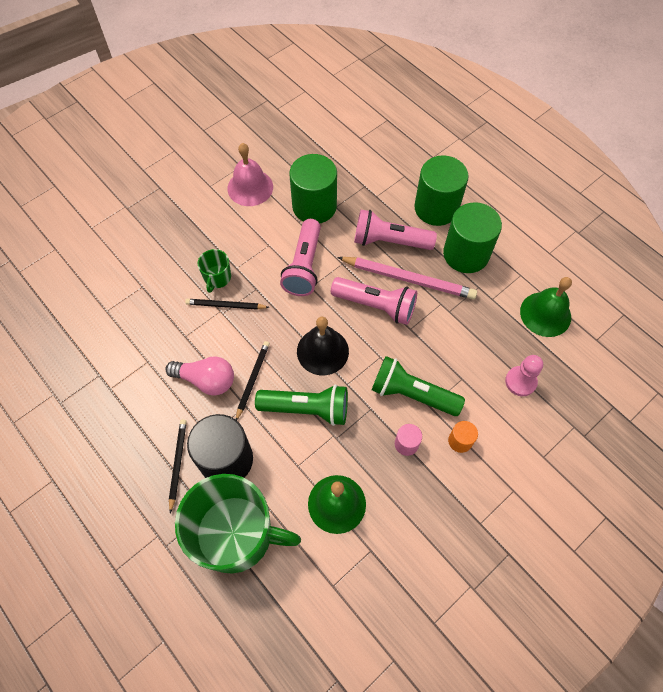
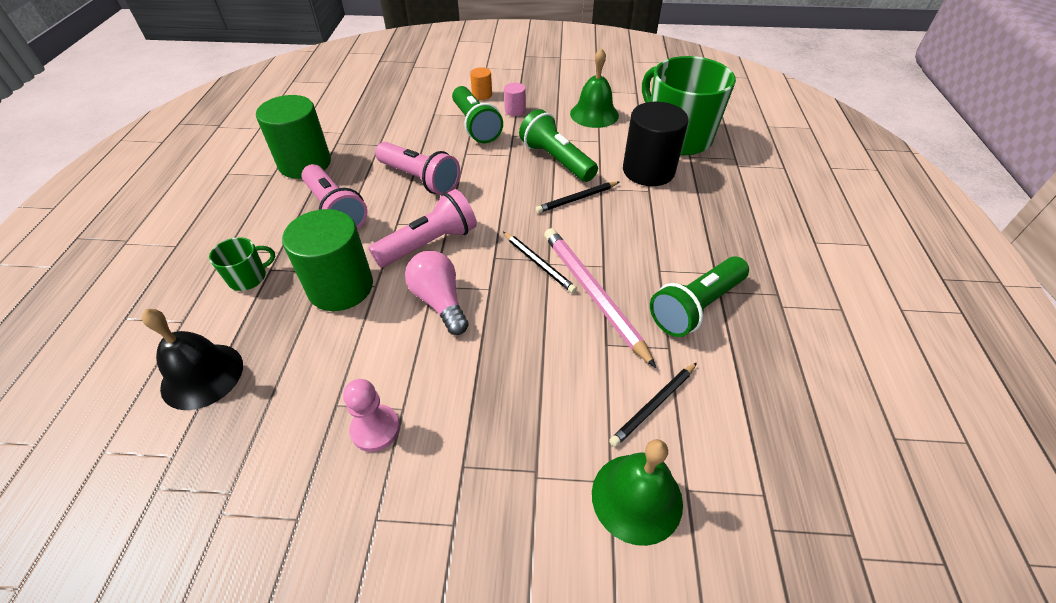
camera: 135 degrees left, 15 degrees down
pink light bulb [165,356,234,396] -> pink light bulb moved to [405,251,469,335]
black pencil [169,419,187,513] -> black pencil moved to [609,363,697,447]
green mug [198,249,231,293] -> green mug moved to [209,237,275,291]
pink bell [227,143,273,206] -> none
black bell [297,317,349,375] -> black bell moved to [142,309,243,410]
pink flashlight [331,277,417,325] -> pink flashlight turned 150 degrees clockwise [375,142,460,195]
pink pencil [337,257,477,299] -> pink pencil moved to [544,228,656,368]
green cylinder [414,156,469,226] -> none
pink pawn [505,355,543,396] -> pink pawn moved to [343,379,400,452]
green bell [520,277,572,337] -> green bell moved to [592,439,683,546]
none -> green flashlight [650,256,749,337]

